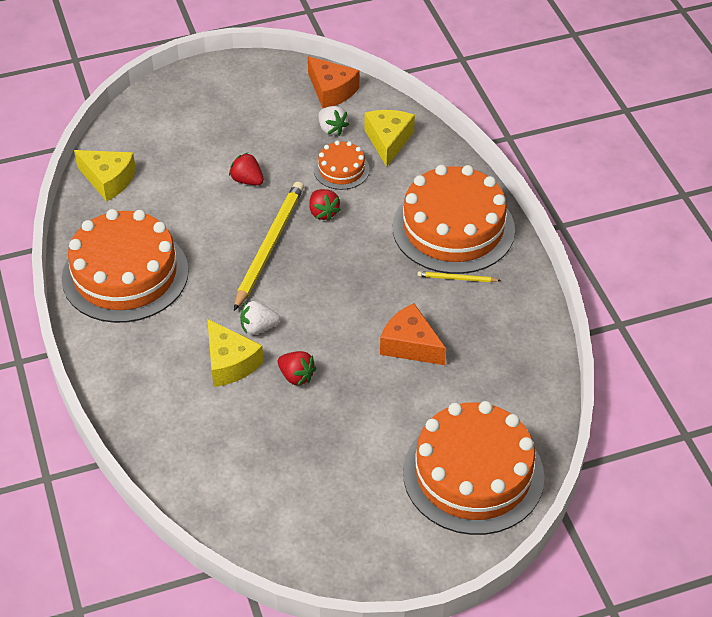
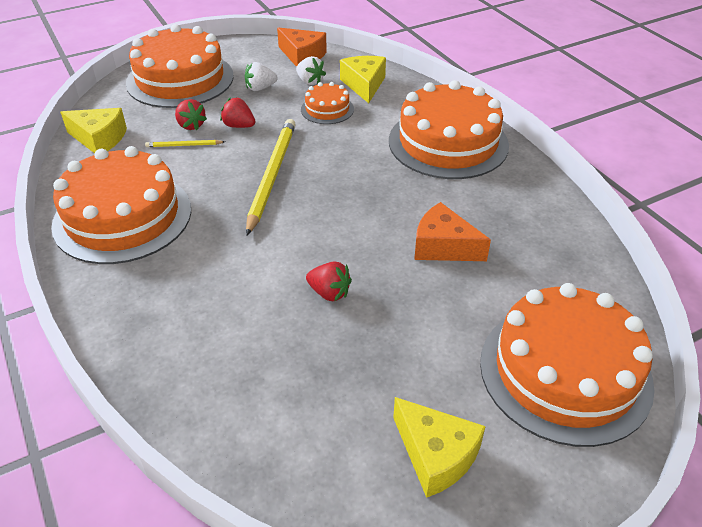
camera: 10 degrees left, 5 degrees down
yellow cheese [207,319,264,387] -> yellow cheese moved to [393,397,486,498]
white strawberry [240,301,280,335] -> white strawberry moved to [245,62,278,91]
red strawberry [309,189,341,221] -> red strawberry moved to [175,99,207,130]
yellow pencil [418,271,501,282] -> yellow pencil moved to [145,140,225,147]
none -> orange cake [126,24,234,108]

